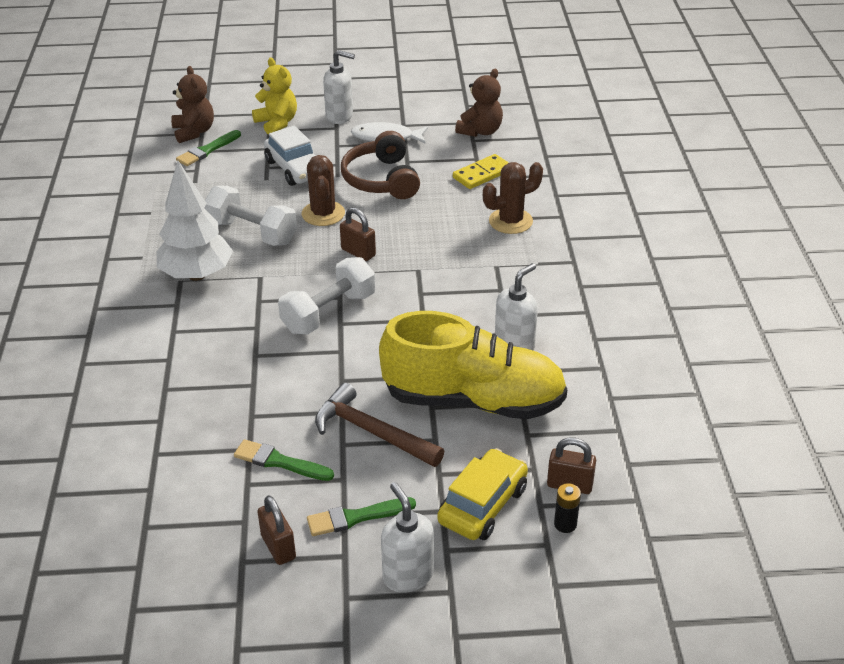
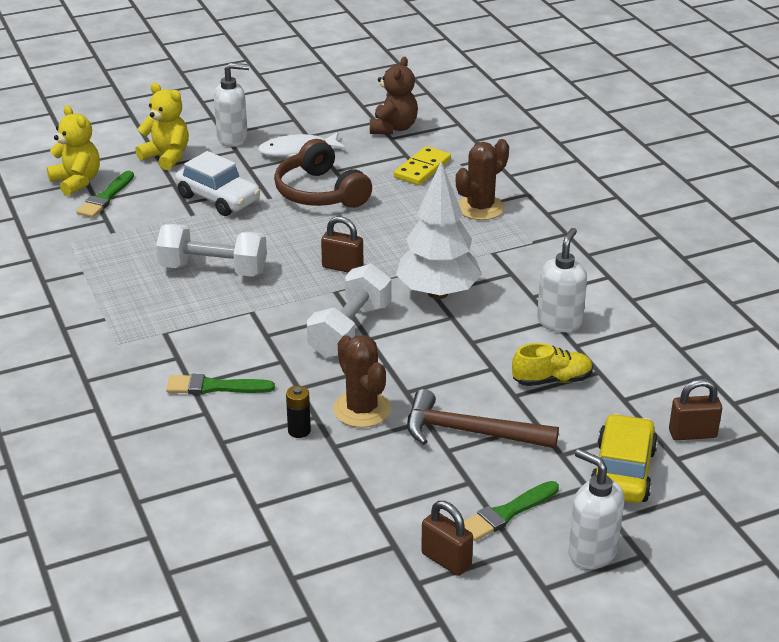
camera: 20 degrees left, 5 degrees down
white tree [157,160,233,281] -> white tree moved to [396,161,482,299]
brown teddy bear [171,66,214,143] -> yellow teddy bear [47,105,100,196]
green brush [234,439,334,481] -> green brush moved to [166,374,275,395]
brown cactus [301,155,345,226] -> brown cactus moved to [333,335,391,428]
yellow shoe [379,311,567,419] -> yellow shoe [512,343,593,386], size x0.42
black battery [554,483,581,533] -> black battery moved to [286,386,311,438]

